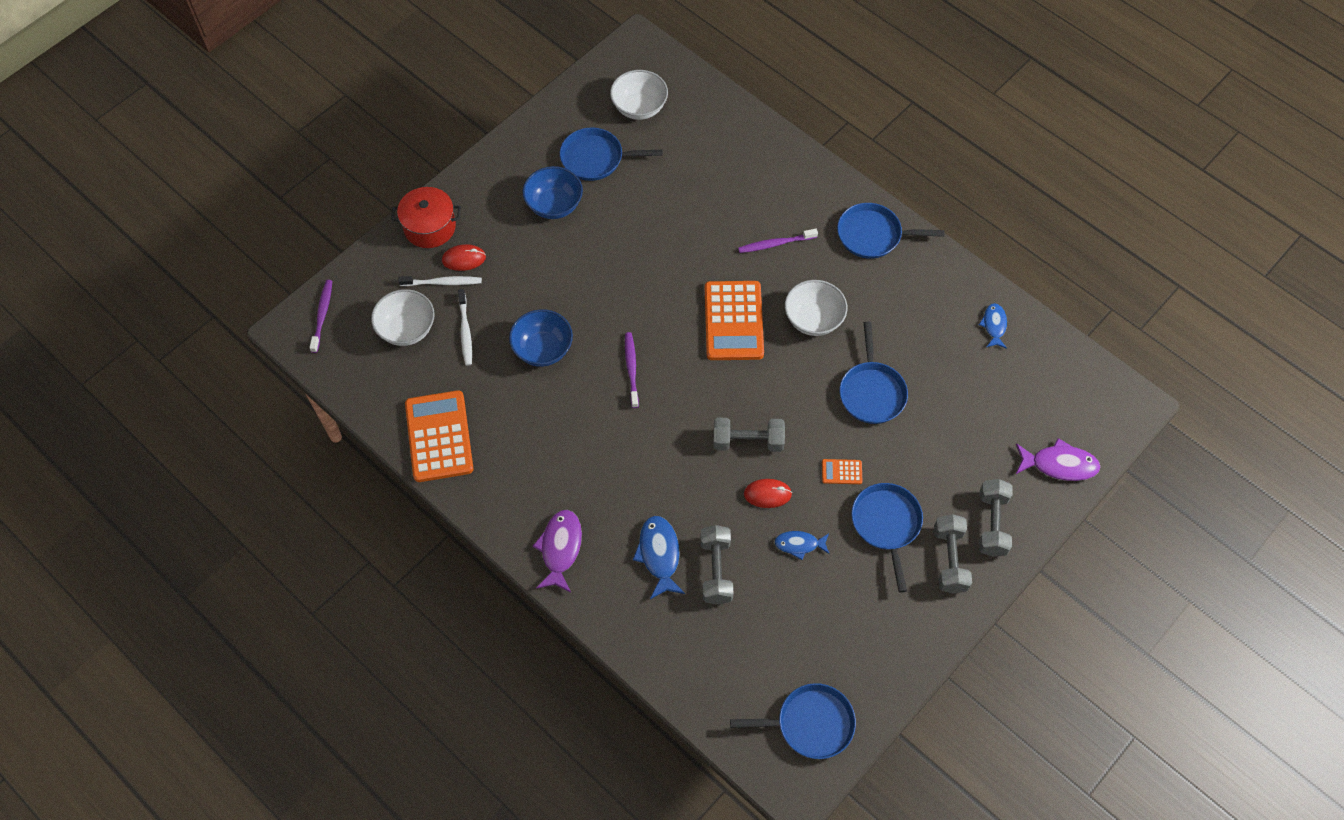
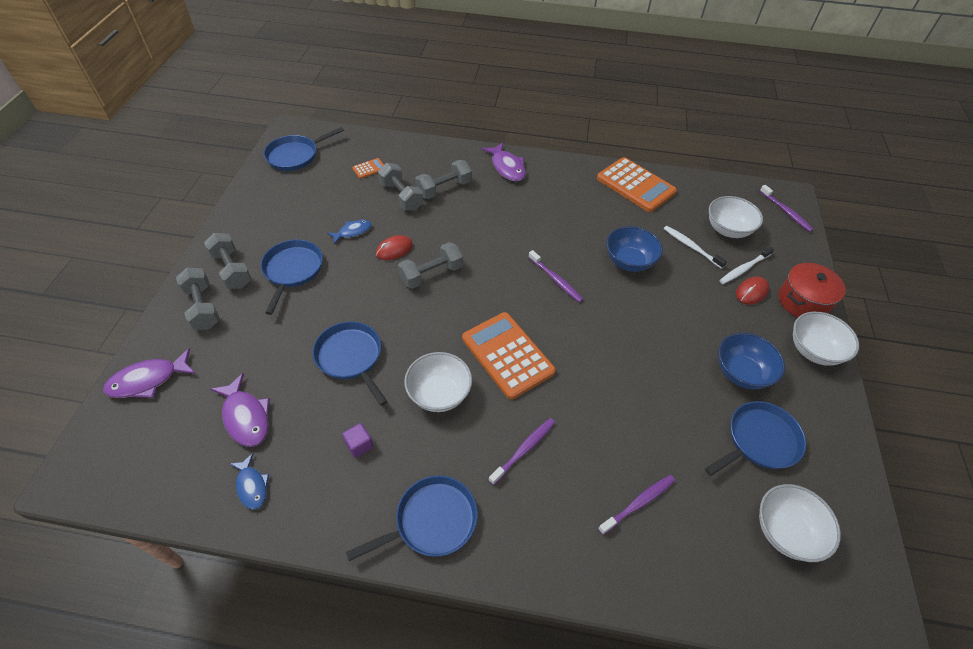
camera: 145 degrees right, 10 degrees down
blue fish [633,516,685,599] -> grey dumbbell [415,160,472,199]
orange calculator [822,459,862,484] -> orange calculator moved to [352,158,384,179]
blue pan [851,483,923,593] -> blue pan turned 135 degrees counterclockwise [261,239,323,315]
none -> purple fish [210,373,270,447]
none -> purple cube [342,423,373,458]
none -> purple toothbrush [598,475,675,535]
none -> white bowl [793,311,859,366]

